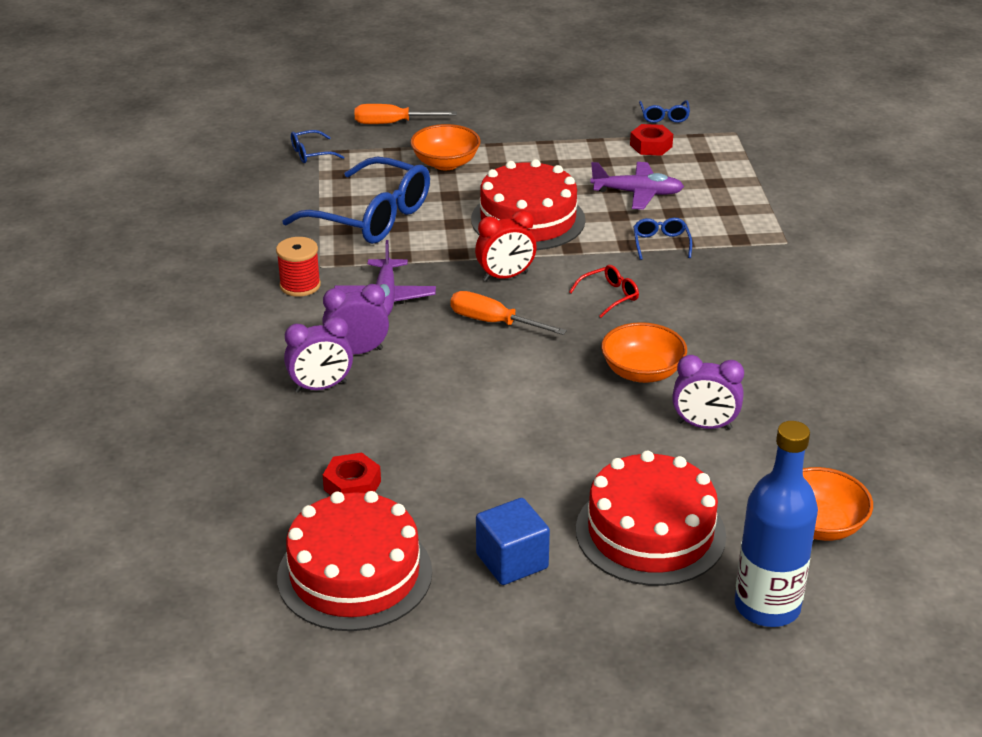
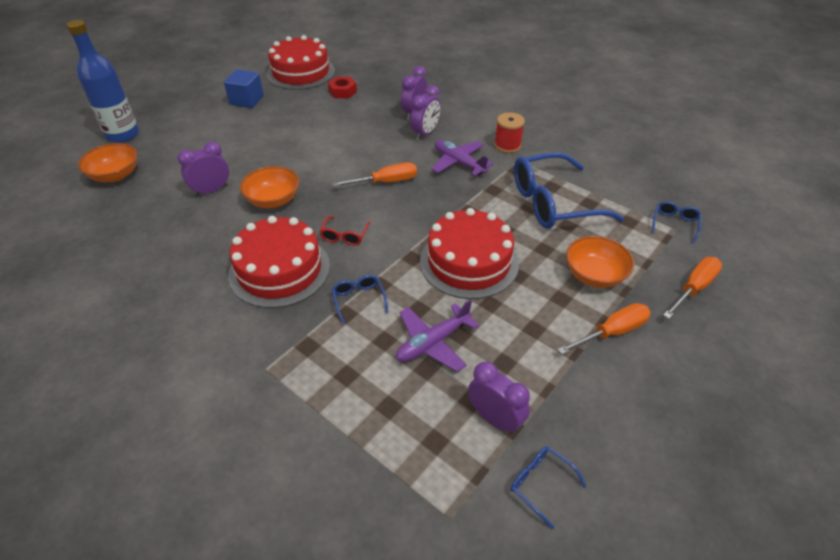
camera: 135 degrees right, 10 degrees up
red clock [475,210,537,281] -> none
red cake [576,451,726,586] -> red cake moved to [228,216,330,308]
red nut [630,124,673,156] -> purple clock [468,361,530,434]
blue glasses [633,218,692,260] -> blue glasses turned 150 degrees counterclockwise [332,275,388,324]
none -> orange screwdriver [557,303,651,355]

